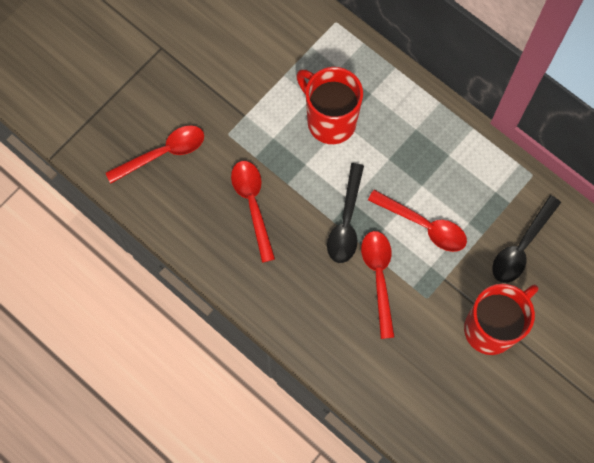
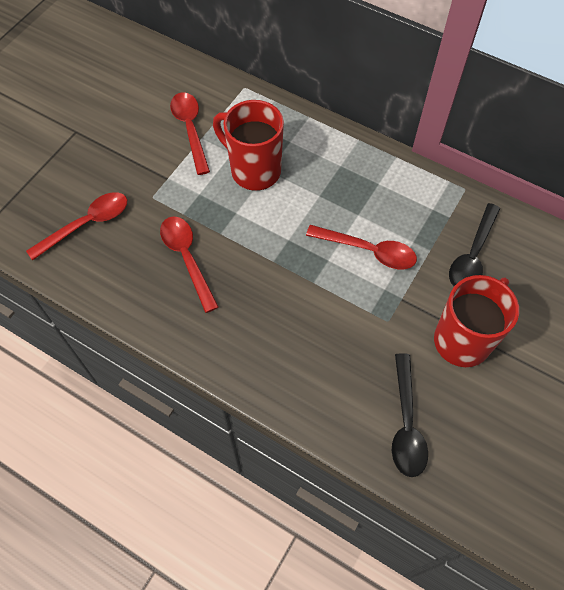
camera: 10 degrees left, 10 degrees down
black spoon [327,163,364,263] -> black spoon moved to [392,353,428,477]
red spoon [361,231,394,339] -> red spoon moved to [170,92,210,175]

